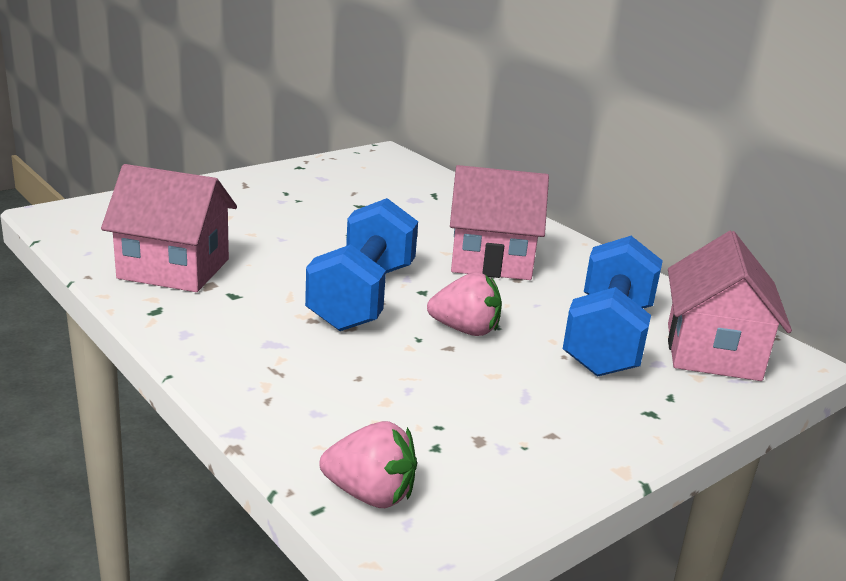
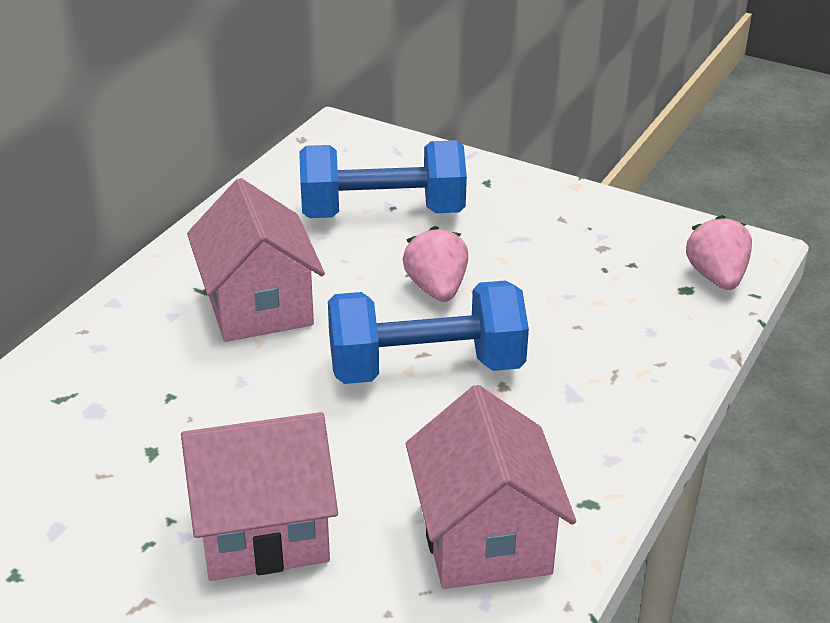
camera: 110 degrees left, 10 degrees up
pink house [668,231,792,381] -> pink house moved to [181,412,338,581]

